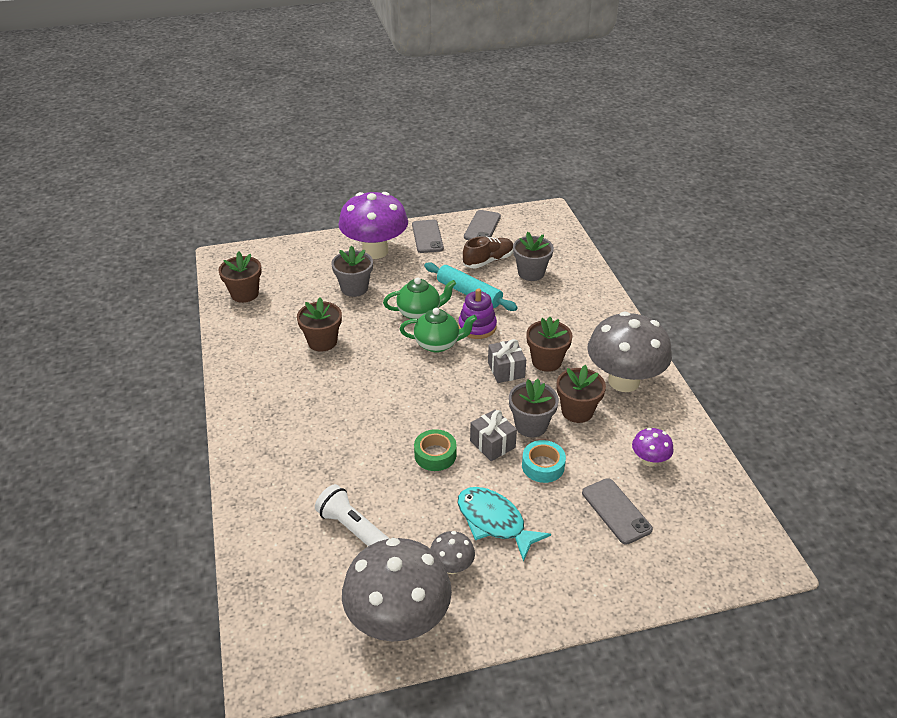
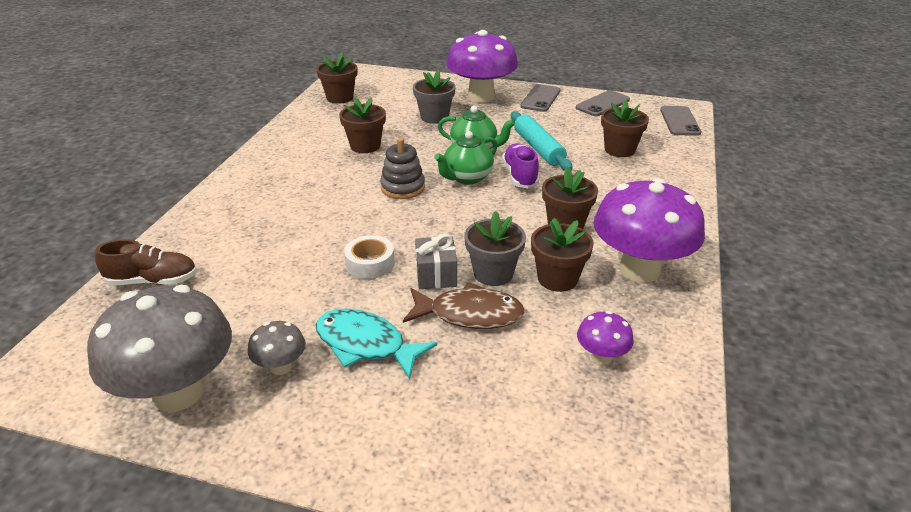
camera: 30 degrees right, 5 degrees down
white flashlight [315,484,389,546] -> none
green teapot [400,308,477,353] -> green teapot turned 105 degrees clockwise [434,131,497,184]
green tape [414,429,457,471] -> white tape [344,235,395,279]
purple stacking toy [458,289,497,339] -> purple shoe [502,143,539,188]
turquoise fish [458,487,551,562] -> turquoise fish turned 45 degrees counterclockwise [316,309,437,380]
brown shoe [463,236,513,268] -> brown shoe moved to [95,239,197,285]
grey gift [488,339,526,383] -> none
grey flower pot [513,232,554,281] -> brown flower pot [601,100,649,157]
turquoise tape [522,440,566,483] -> brown fish [403,282,525,329]
grey phone [582,478,653,545] -> grey phone moved to [660,106,701,136]
grey mushroom [587,311,672,392] -> purple mushroom [594,178,705,283]
none -> grey stacking toy [380,138,425,199]

